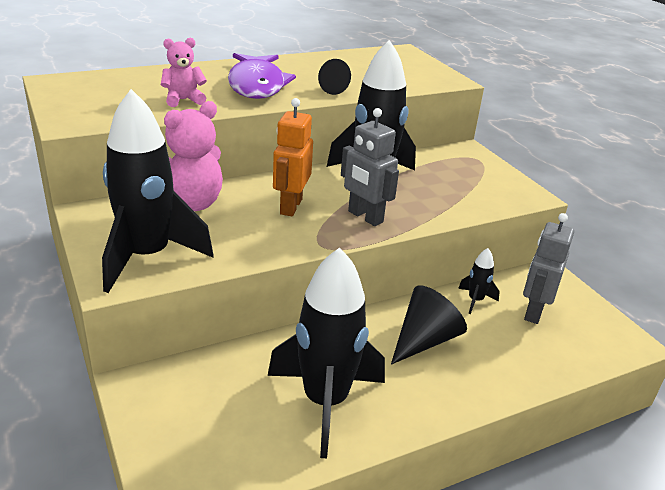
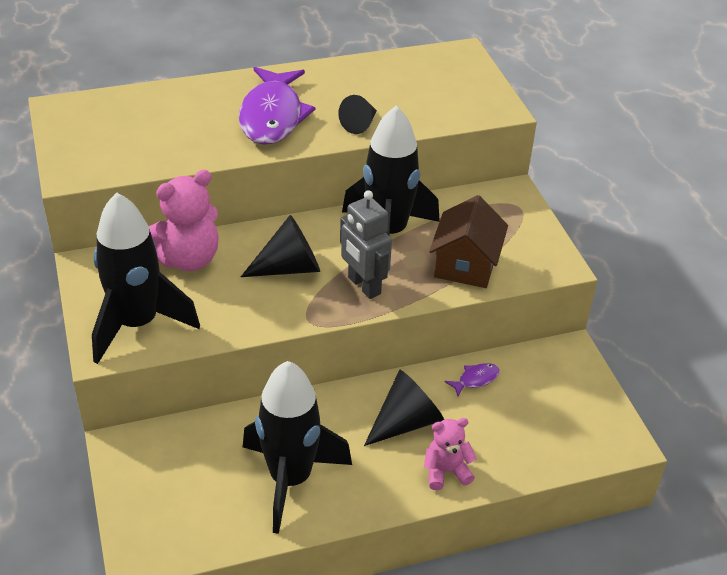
camera: 10 degrees right, 10 degrees up
pink teddy bear [161,38,207,107] -> pink teddy bear moved to [424,418,477,490]
orange robot [273,98,313,216] -> black cone [241,215,320,277]
black rocket [458,248,500,314] -> purple fish [445,363,500,397]
grey robot [523,213,574,324] -> none
none -> brown house [429,195,508,288]

